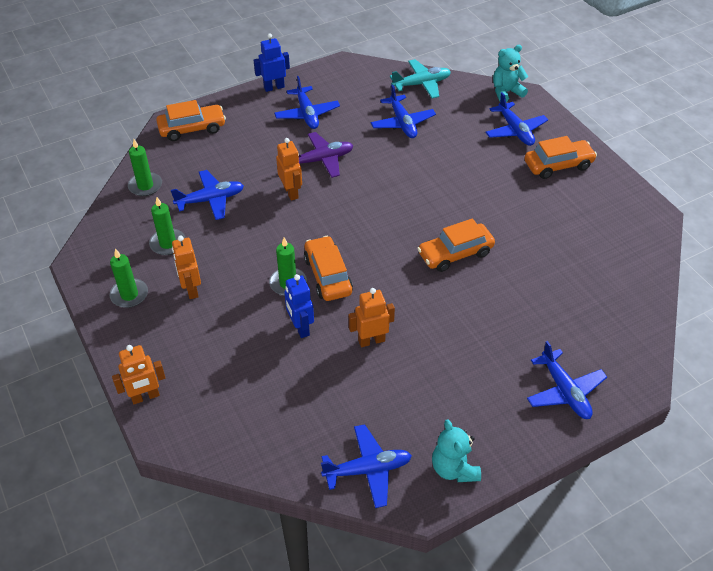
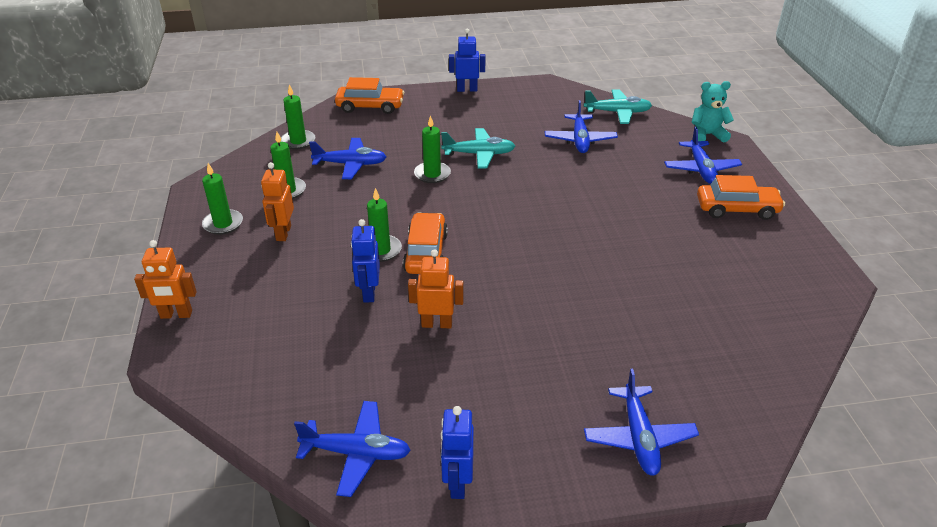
camera: 20 degrees right, 10 degrees down
blue plane [274,76,340,129] -> none
orange robot [276,138,302,201] -> green candle [414,115,451,183]
purple plane [299,132,353,178] -> turquoise plane [441,128,515,169]
orange car [417,218,495,272] -> none
turquoise teddy bear [432,419,481,482] -> blue robot [441,406,474,499]

